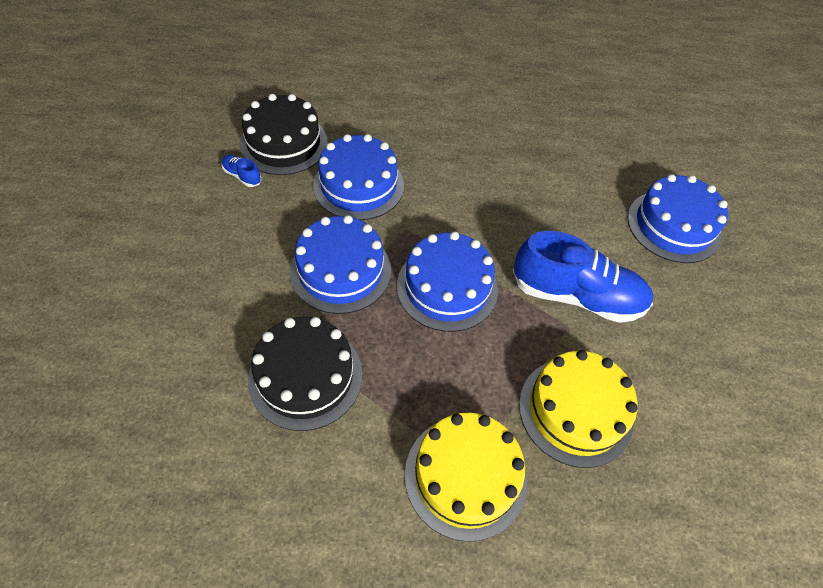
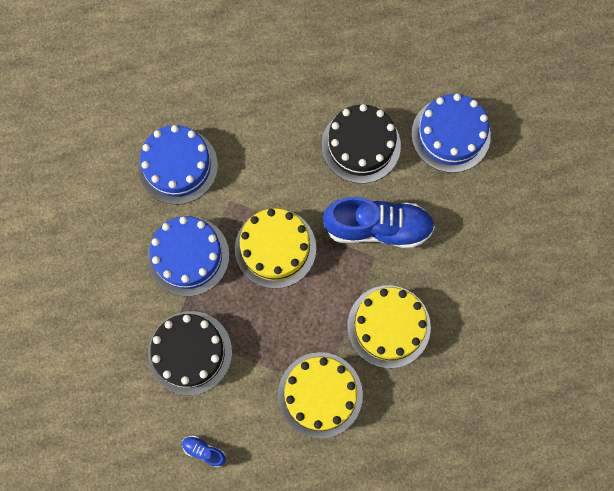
camera: 10 degrees left, 20 degrees up
blue shoe [221,154,262,187] -> blue shoe moved to [182,436,226,467]
black cake [240,94,328,175] -> black cake moved to [322,104,401,183]
blue cake [397,231,498,332] -> yellow cake [235,208,316,289]

